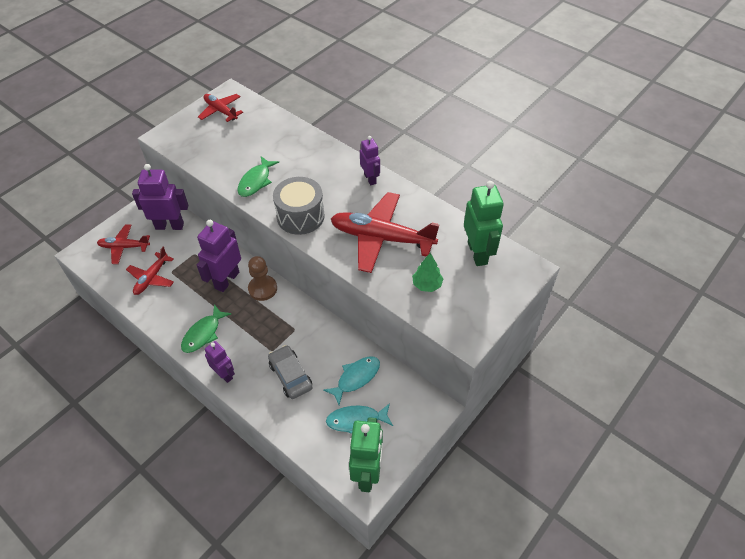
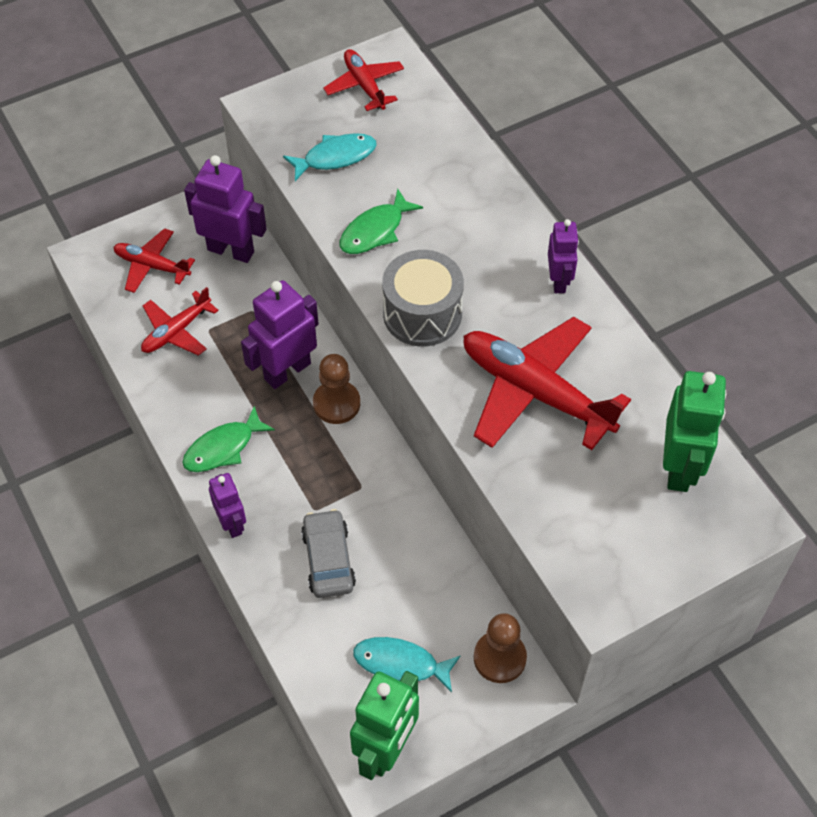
camera: 20 degrees right, 5 degrees up
turquoise fish [324,357,380,405] -> turquoise fish moved to [283,133,377,181]
green tree [412,253,443,292] -> none
none -> brown pawn [474,613,527,683]

